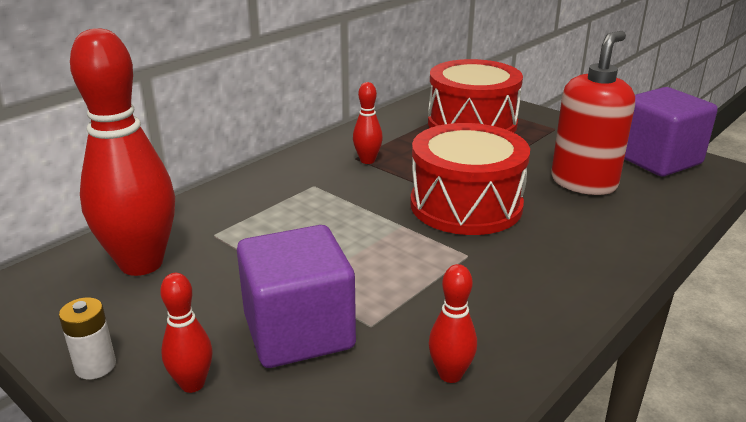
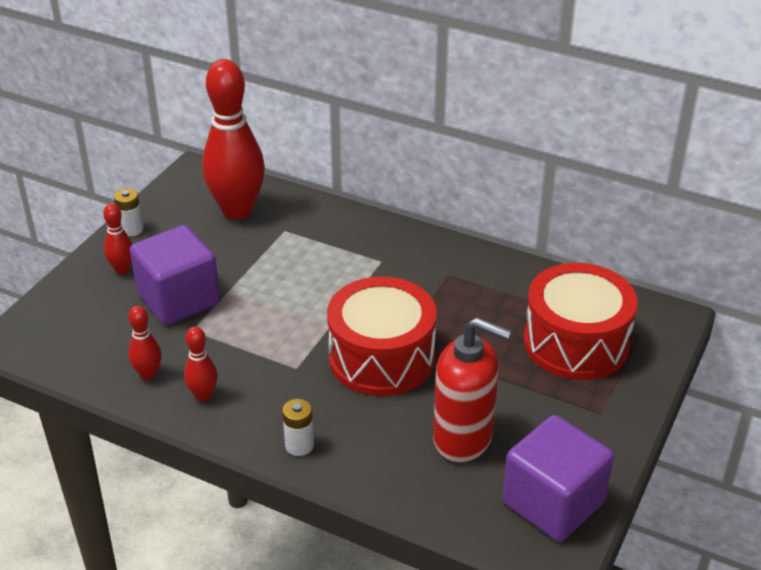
camera: 75 degrees right, 10 degrees up
red bowling pin [353,82,383,164] -> red bowling pin moved to [184,326,218,402]
none -> white battery [282,399,314,456]

